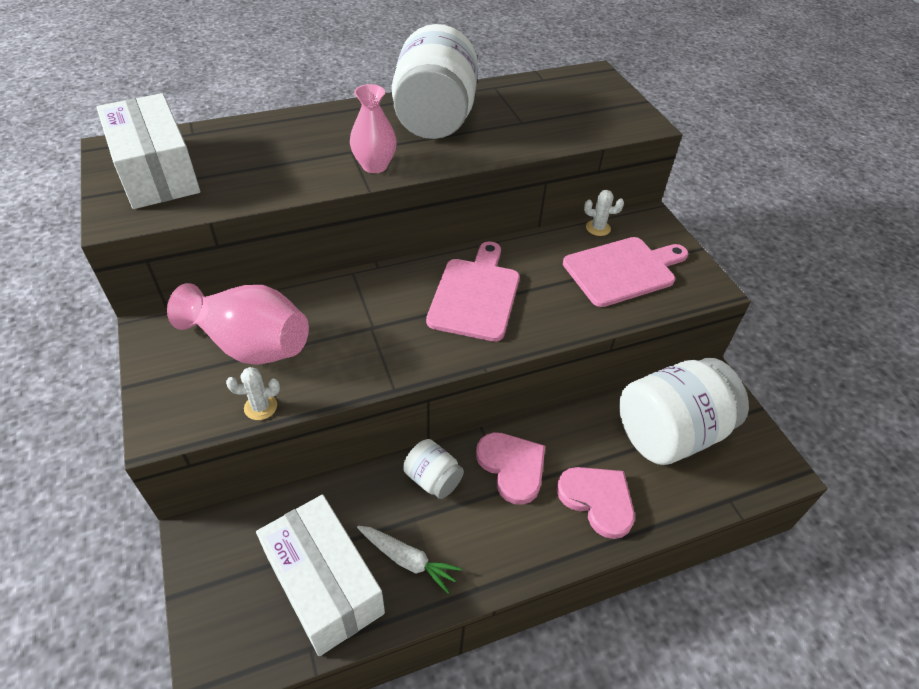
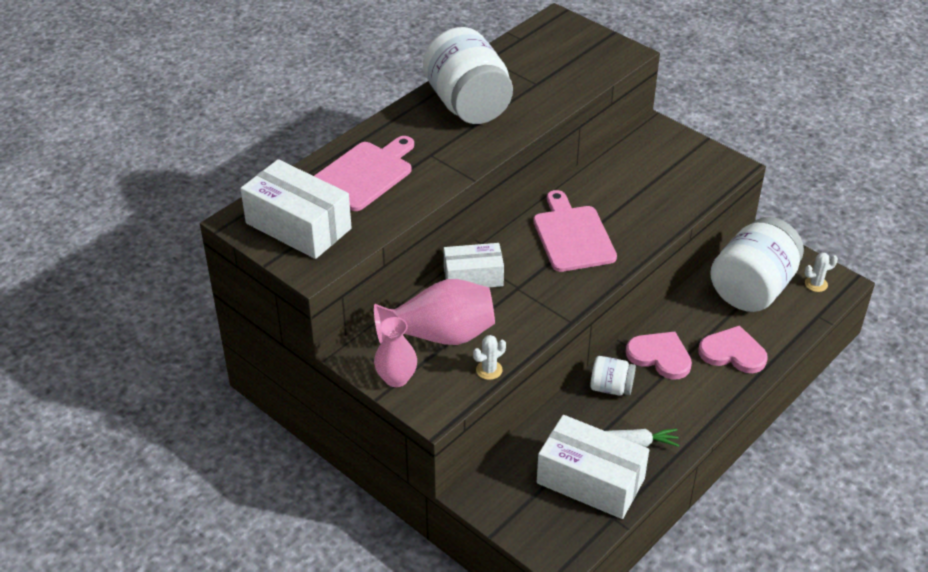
camera: 25 degrees left, 5 degrees down
pink vase [350,84,397,173] -> pink vase moved to [374,317,417,387]
pink cutting board [563,237,688,307] -> pink cutting board moved to [314,136,414,211]
white cactus [584,190,624,236] -> white cactus moved to [805,253,838,292]
none -> white box [444,243,504,287]

